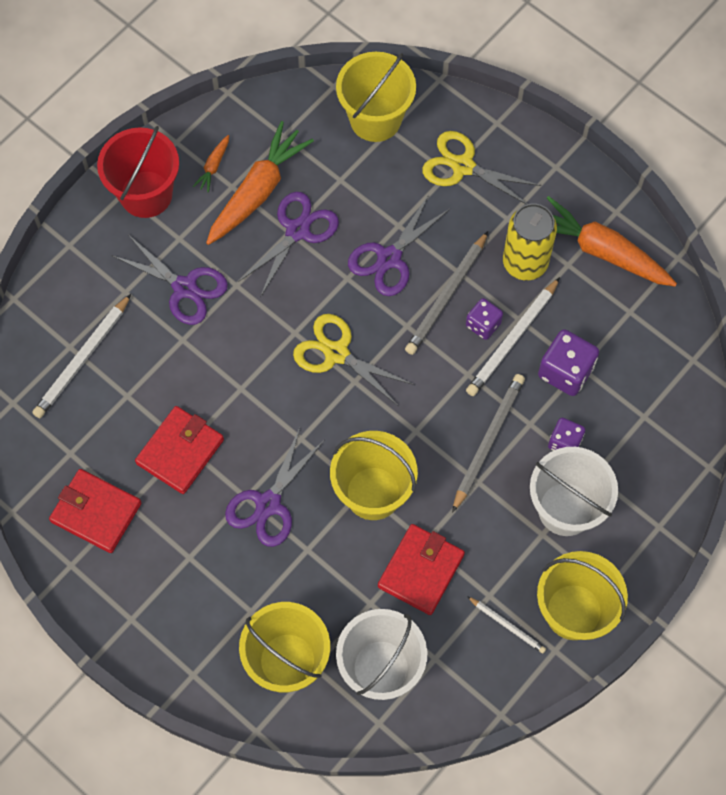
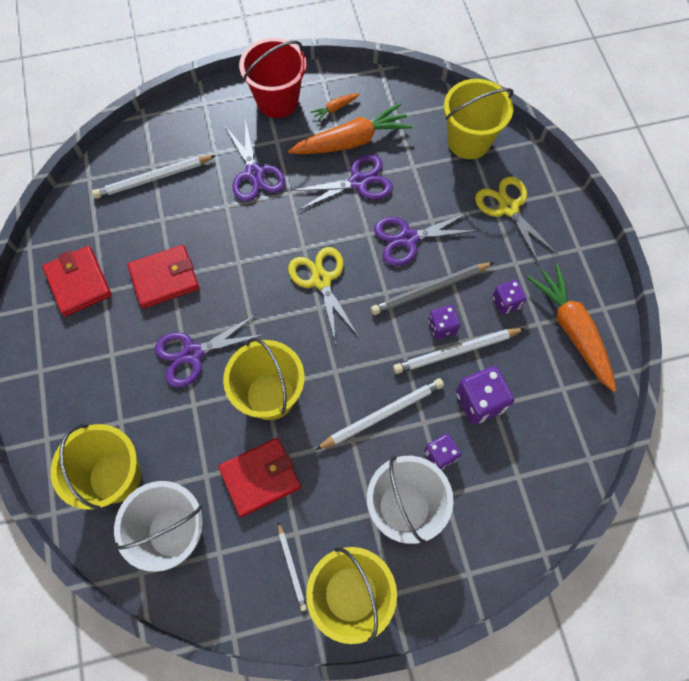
camera: 35 degrees right, 0 degrees up
grey pencil [452,374,525,513] -> white pencil [315,378,444,450]
yellow can [503,203,557,280] -> purple dice [492,280,527,314]

